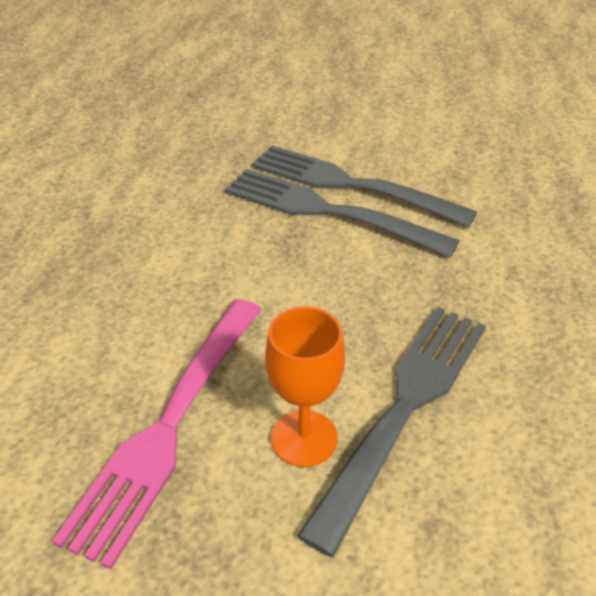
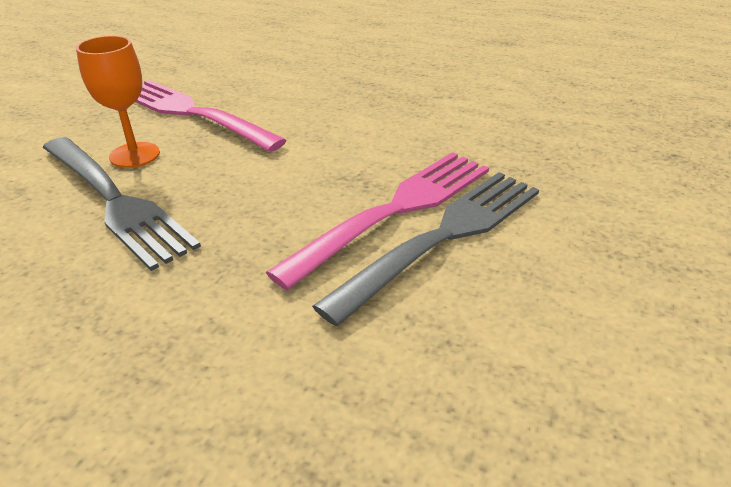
camera: 105 degrees right, 5 degrees down
grey fork [224,169,460,257] -> pink fork [266,152,489,290]

